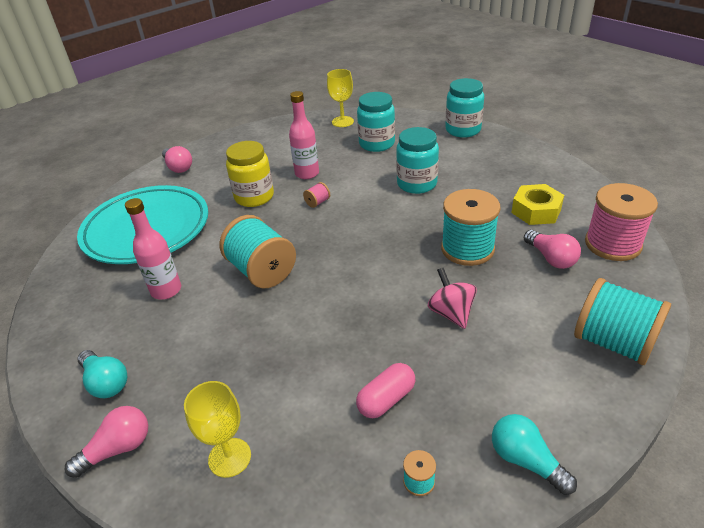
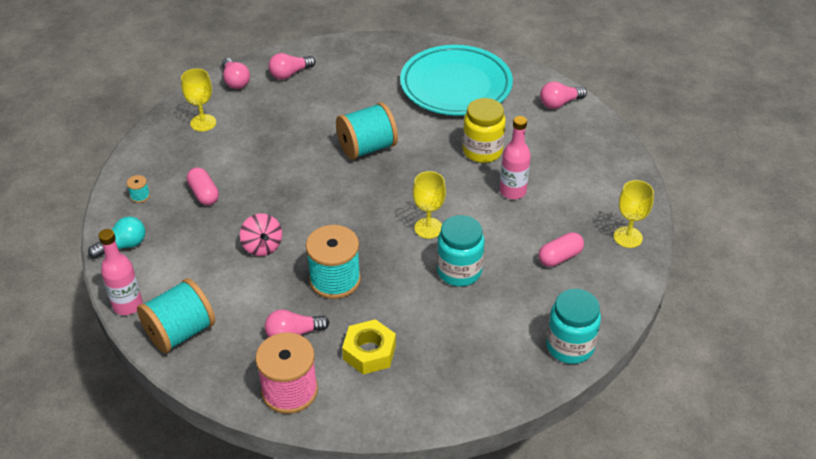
camera: 100 degrees right, 5 degrees up
turquoise light bulb [78,350,127,398] -> pink light bulb [268,53,316,80]
pink bottle [125,198,181,300] -> pink bottle moved to [99,229,143,315]
pink spool [303,182,330,208] -> none
turquoise jar [357,92,395,152] -> pink capsule [538,232,584,267]
pink spinning top [428,268,477,329] -> pink spinning top turned 75 degrees clockwise [240,213,282,256]
none -> yellow goblet [413,171,446,239]

